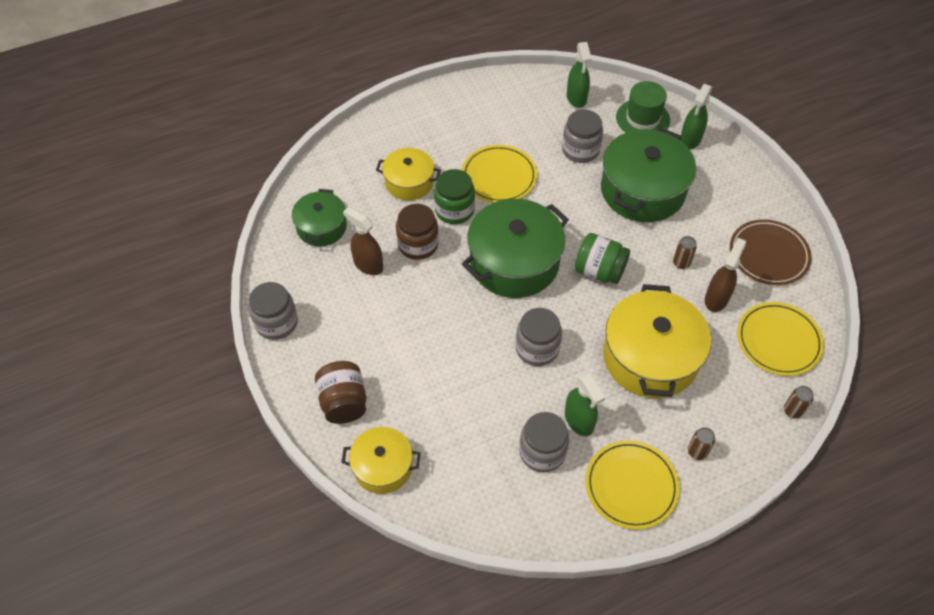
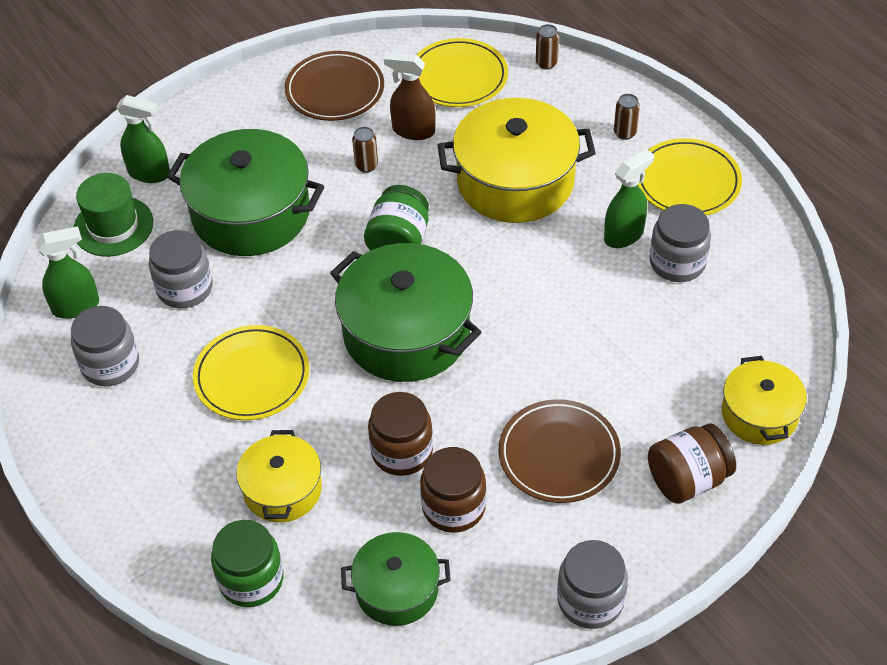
camera: 100 degrees left, 5 degrees down
brown spray bottle [343,207,383,275] -> brown jar [420,447,486,533]
green jar [434,169,475,224] -> green jar moved to [211,520,284,607]
grey jar [516,308,562,366] -> grey jar moved to [71,306,139,386]
none -> brown plate [499,399,621,503]

